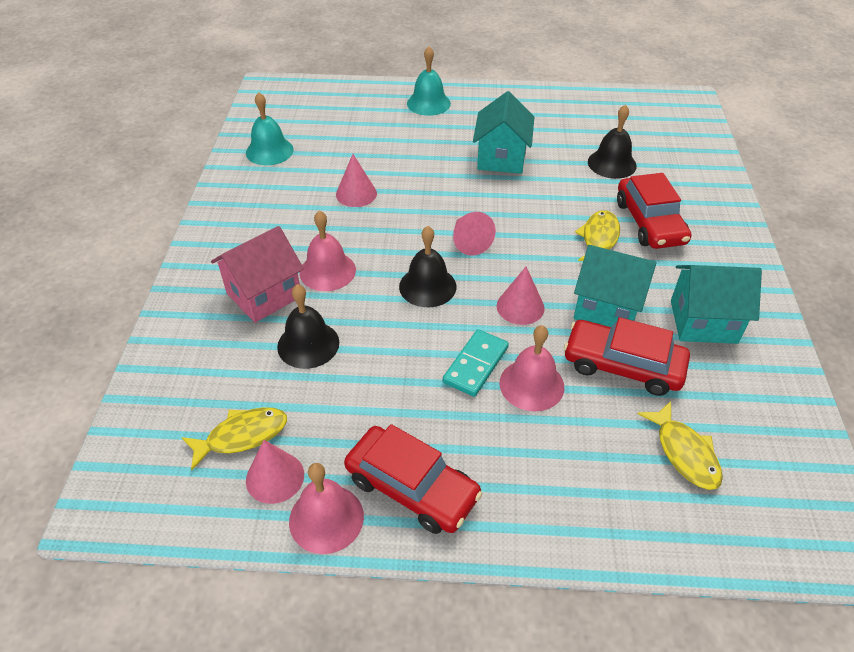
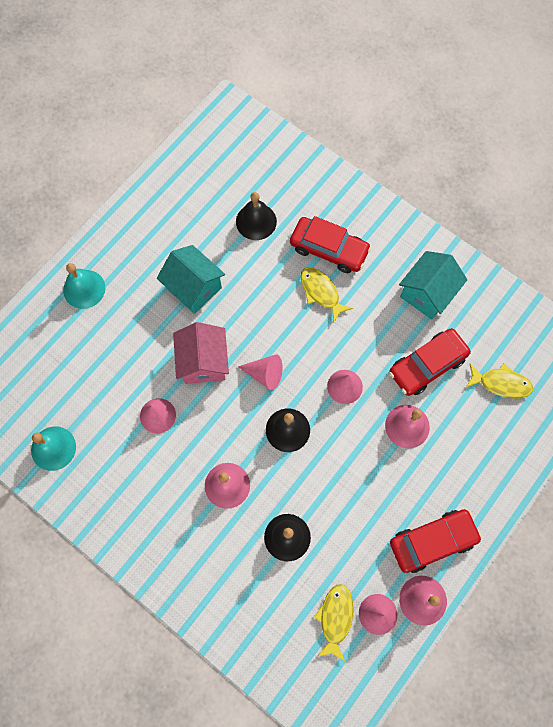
camera: 55 degrees left, 25 degrees up
pink house [211,226,304,323] -> pink house moved to [173,322,229,384]
turquoise domino [443,329,509,397] -> none
turquoise house [574,245,657,327] -> none

